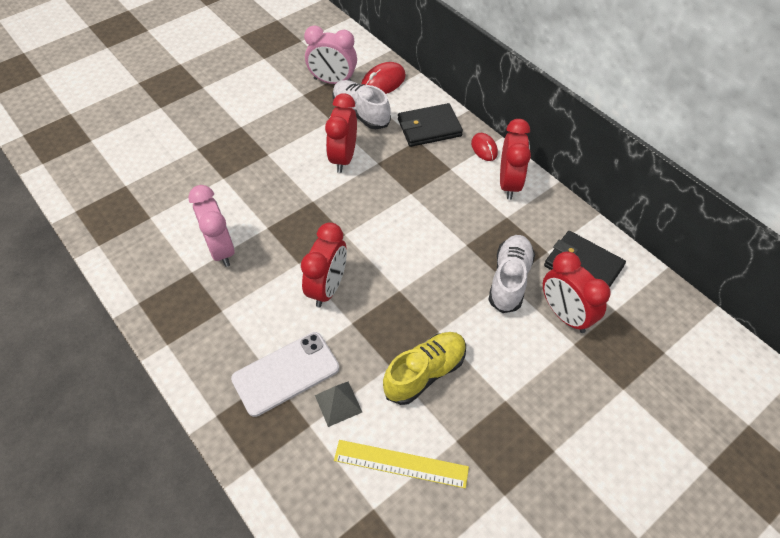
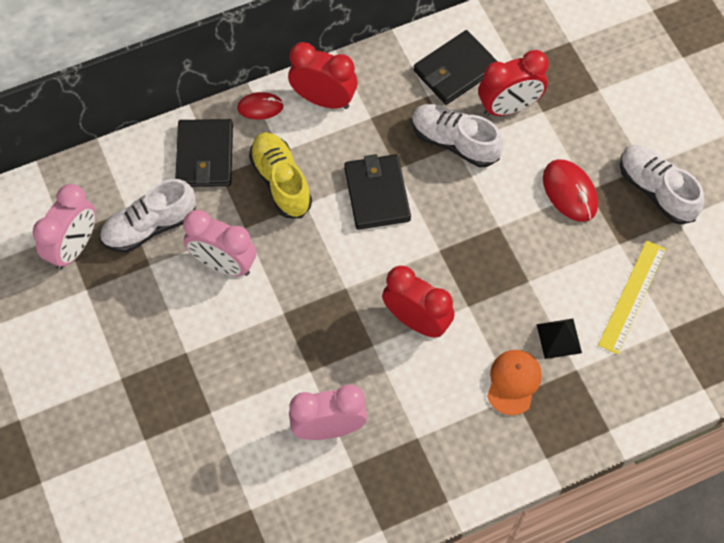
camera: 75 degrees left, 10 degrees up
white phone [231,332,339,417] -> orange cap [487,350,542,415]
grey pyramid [315,382,362,427] -> black pyramid [536,319,582,359]
red clock [325,93,357,173] -> pink clock [183,210,256,276]
red mouse [361,62,406,94] -> red mouse moved to [543,159,598,222]
yellow shoe [383,332,466,405] -> yellow shoe moved to [249,132,312,218]
none -> black wallet [344,154,411,230]
none -> white shoe [620,145,704,225]

